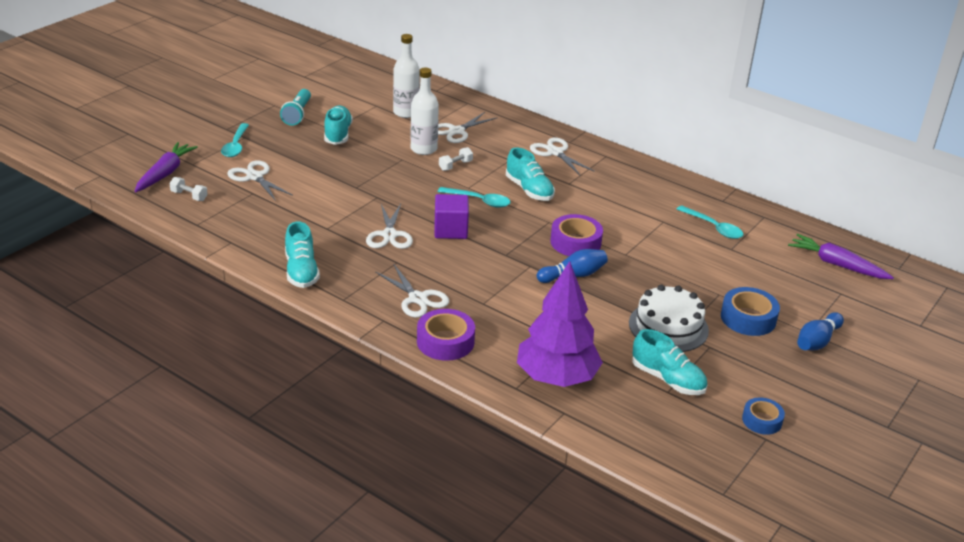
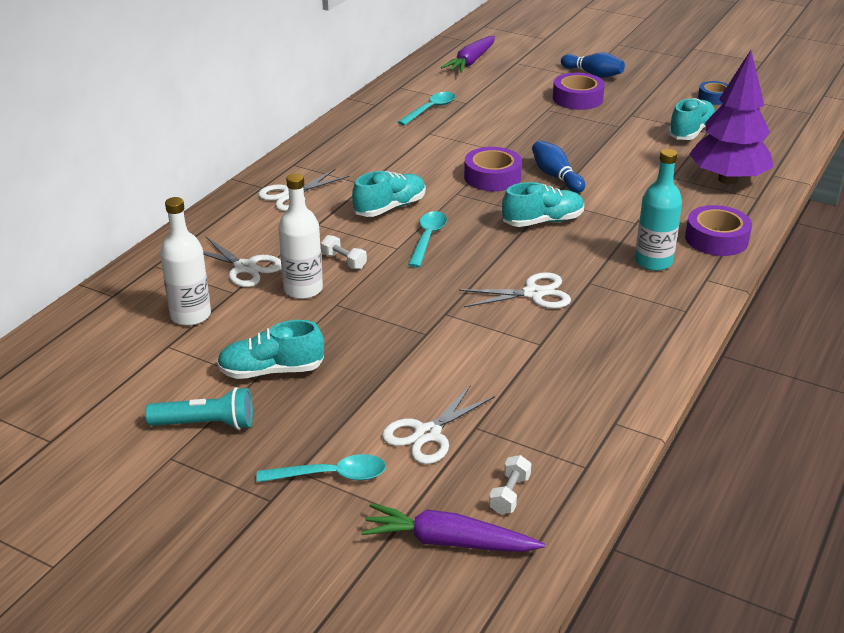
camera: 95 degrees left, 0 degrees up
turquoise shoe [285,221,320,288] -> turquoise shoe moved to [502,182,584,227]
white scissors [375,263,449,317] -> turquoise bottle [635,149,682,271]
purple cube [434,194,469,239] -> none
white cake [629,285,709,352] -> none
blue tape [721,287,780,336] -> purple tape [553,73,605,110]

